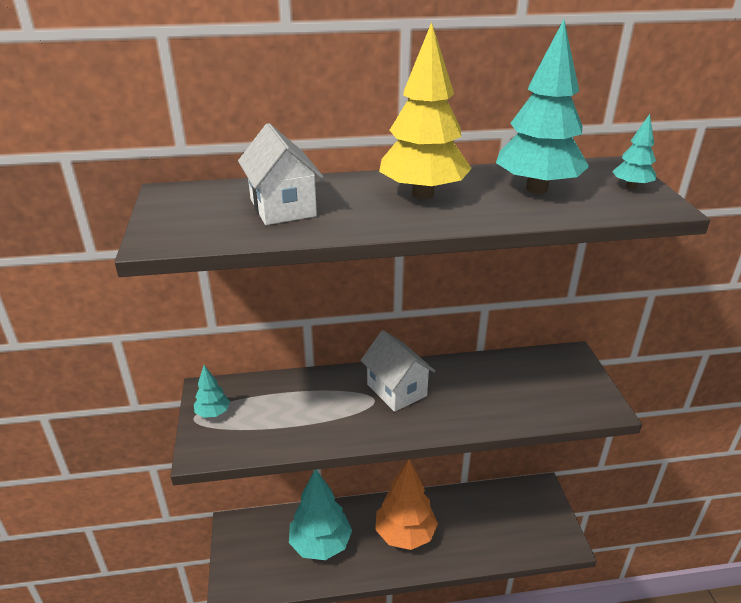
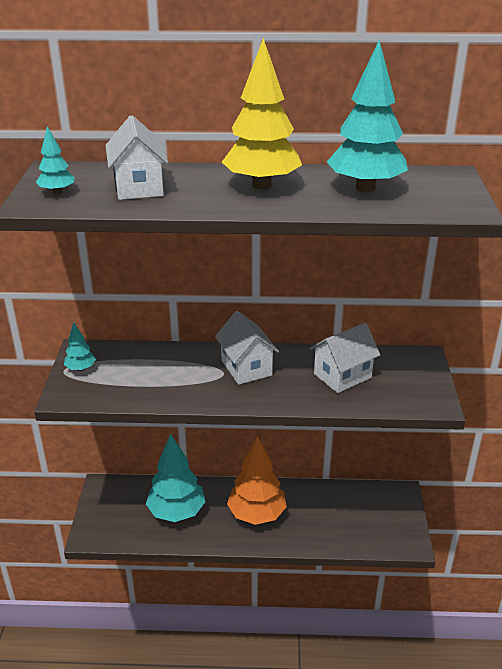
camera: 10 degrees right, 0 degrees up
turquoise tree [613,114,656,189] -> turquoise tree moved to [36,126,75,195]
none -> white house [310,323,380,393]

